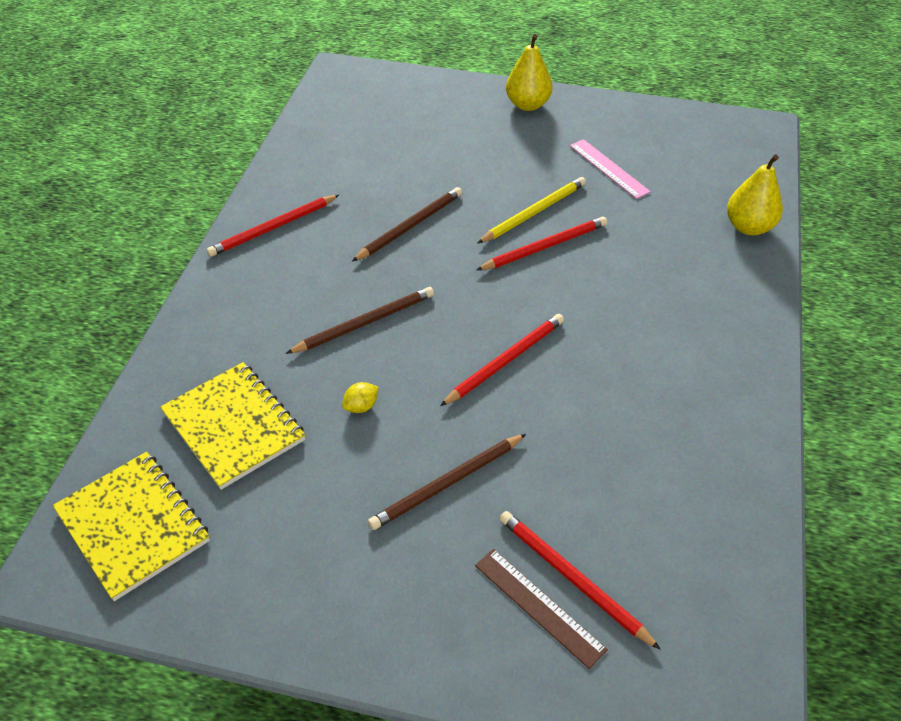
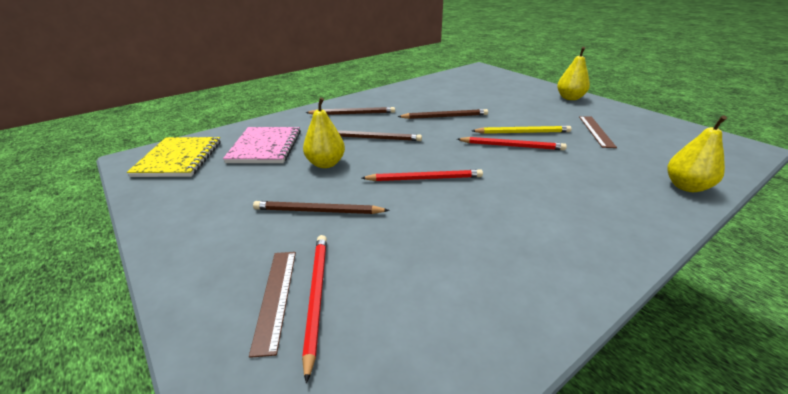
camera: 40 degrees right, 15 degrees down
yellow notebook [160,362,305,490] -> pink notebook [223,127,301,163]
red pencil [206,195,339,257] -> none
yellow lemon [342,382,379,413] -> yellow pear [303,97,345,168]
pink ruler [570,139,651,199] -> brown ruler [579,116,617,148]
none -> brown pencil [305,107,395,115]

